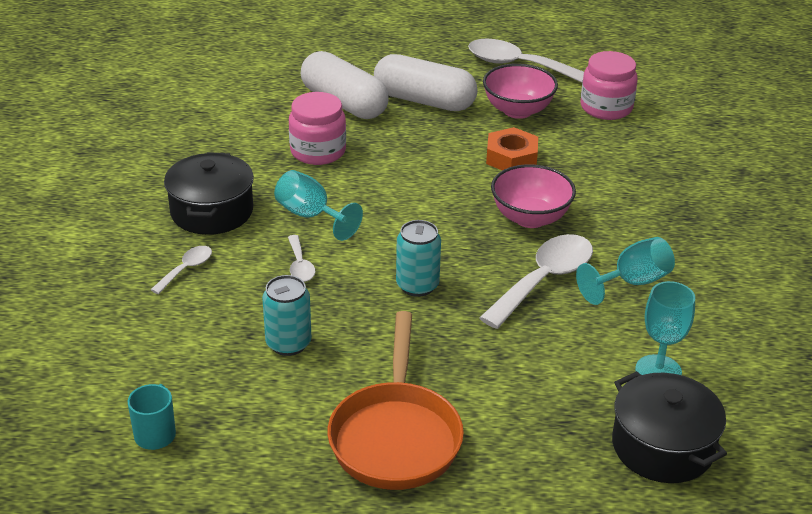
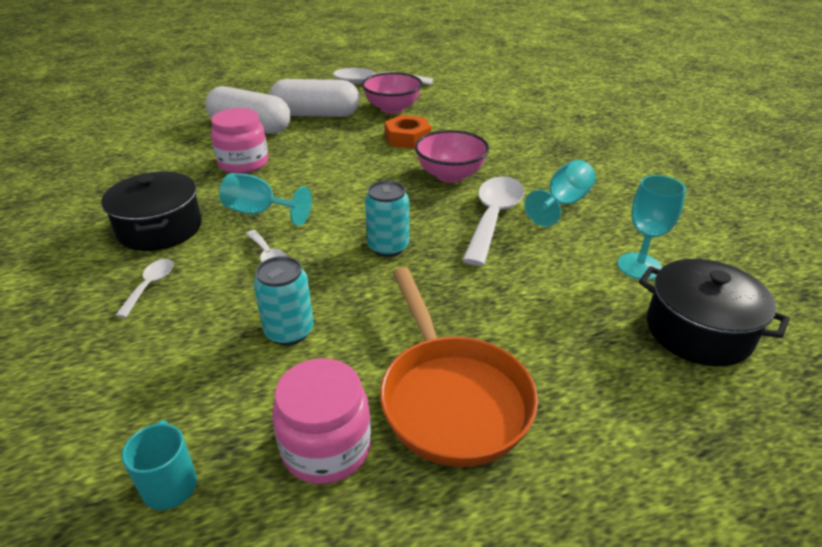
camera: 20 degrees left, 0 degrees up
pink jar [581,51,638,120] -> pink jar moved to [272,358,371,484]

